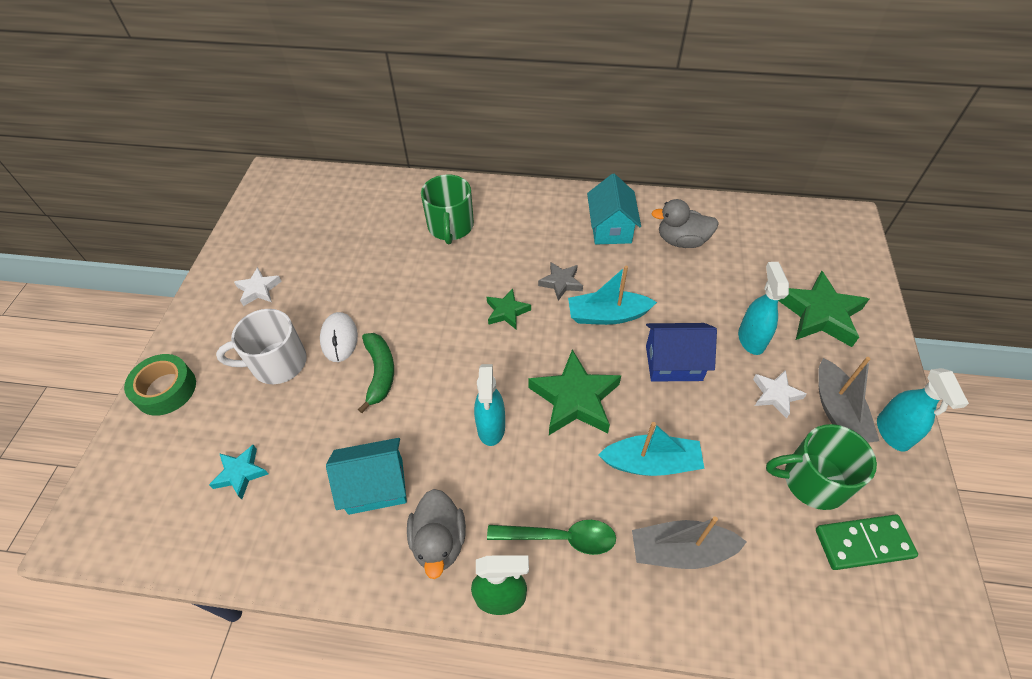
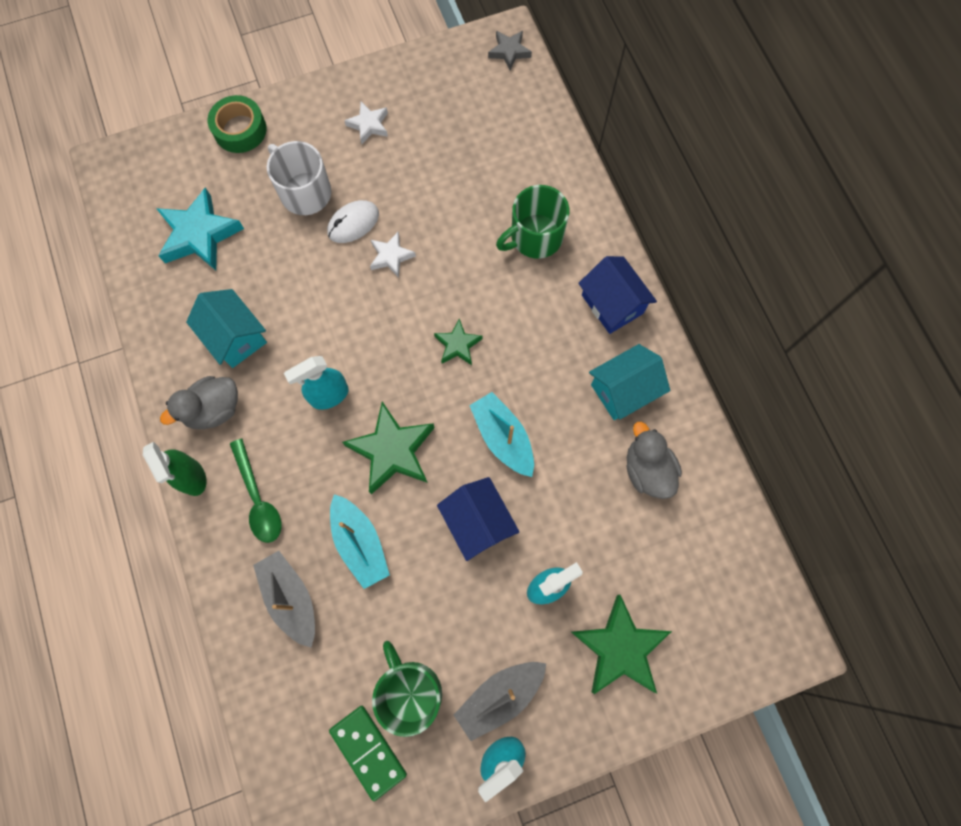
camera: 60 degrees right, 20 degrees up
turquoise star [209,445,269,499] -> turquoise star [156,187,244,270], size x1.82
green banana [358,333,394,413] -> none
grey star [538,262,583,301] -> grey star moved to [488,31,532,70]
white star [753,370,807,419] -> white star moved to [370,232,416,278]
none -> blue house [578,256,657,334]

